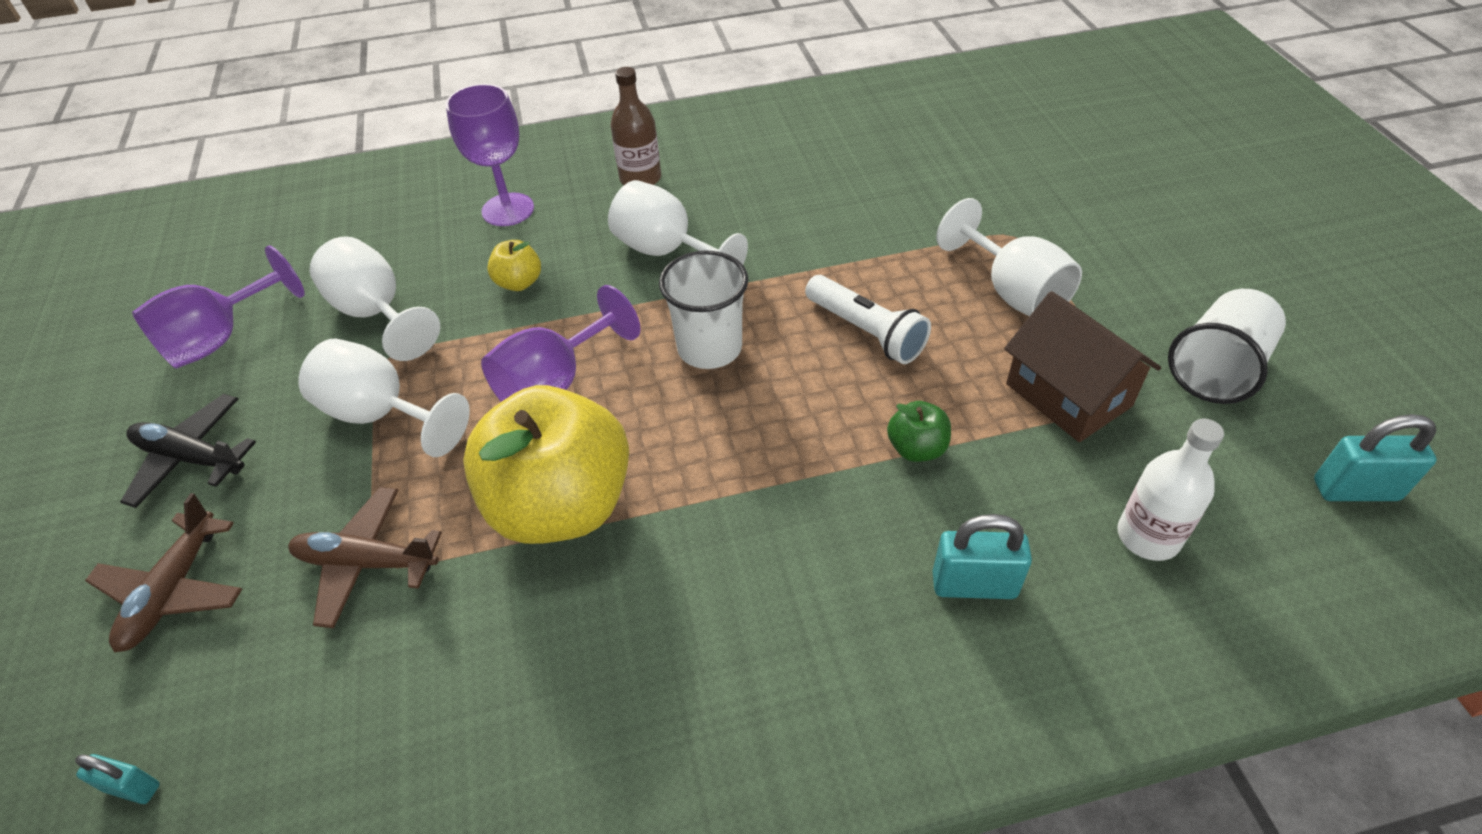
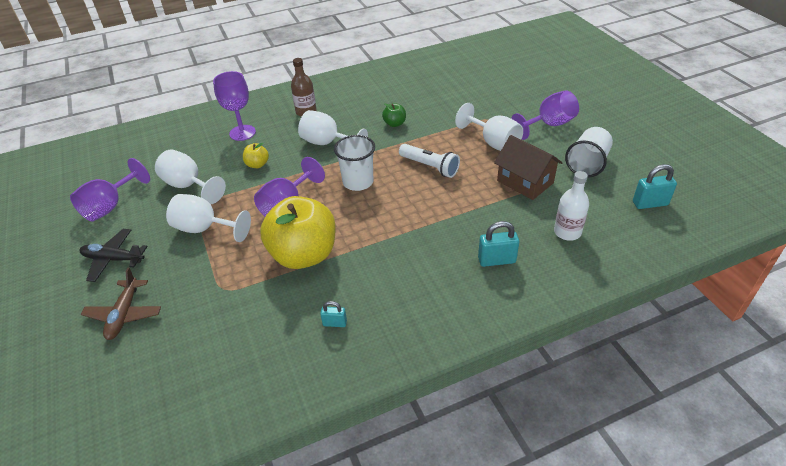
camera: 10 degrees left, 5 degrees down
turquoise padlock [75,754,160,804] -> turquoise padlock moved to [320,301,347,327]
brown plane [288,487,442,628] -> none
green apple [887,401,951,462] -> green apple moved to [382,103,406,127]
none -> purple goblet [511,90,579,140]

